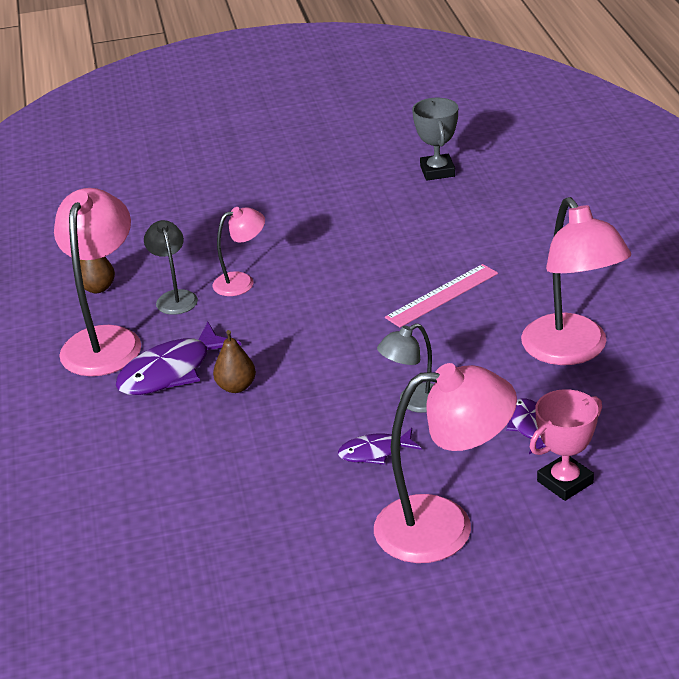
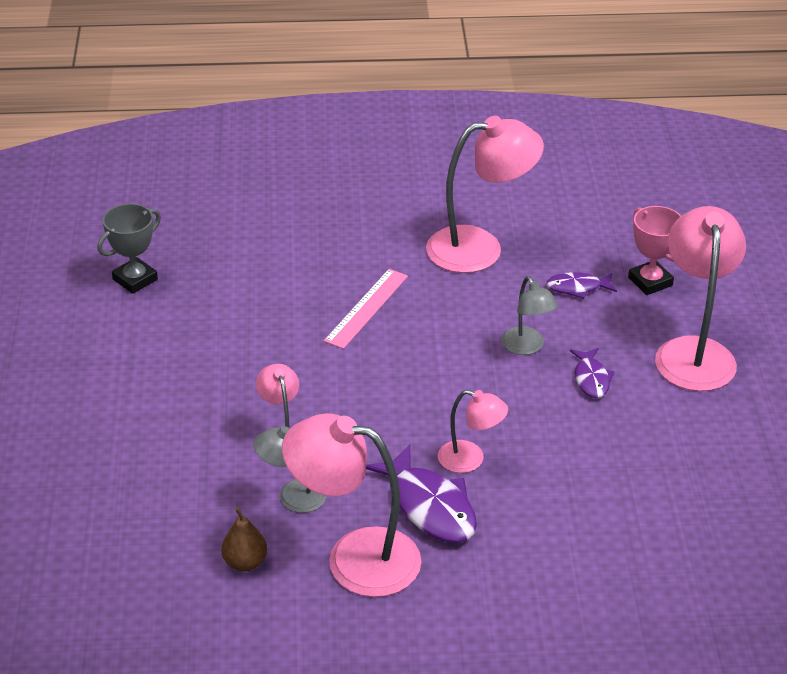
camera: 85 degrees left, 5 degrees up
brown pear [213,330,256,393] -> pink lamp [438,390,508,473]
pink ruler [385,264,498,327] -> pink ruler turned 60 degrees clockwise [324,269,408,349]
grey trophy [412,98,458,181] -> grey trophy turned 45 degrees counterclockwise [98,204,161,294]

